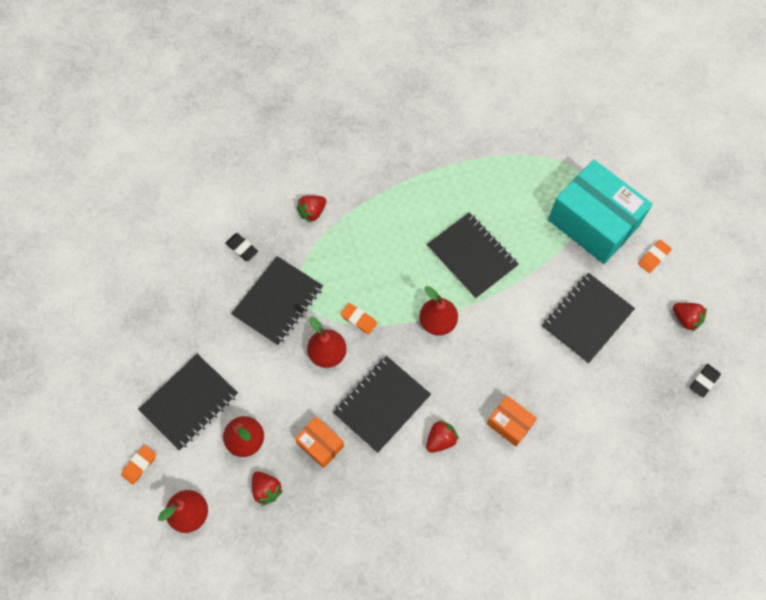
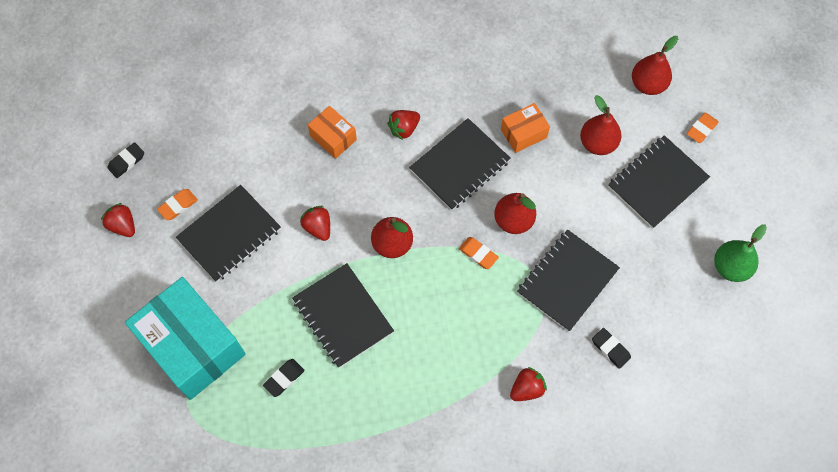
camera: 175 degrees left, 0 degrees up
red strawberry [252,471,283,506] -> red strawberry moved to [300,206,330,241]
orange box [295,416,344,468] -> orange box turned 75 degrees counterclockwise [501,103,550,153]
orange eraser [638,240,672,273] -> orange eraser moved to [157,189,198,220]
none -> black eraser [263,359,305,397]
none -> green pear [714,225,767,282]

